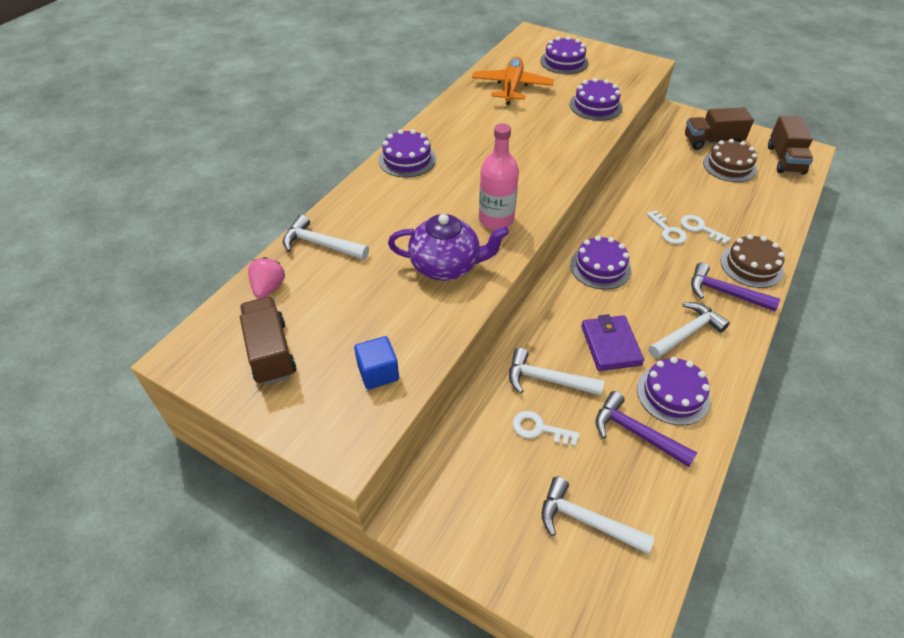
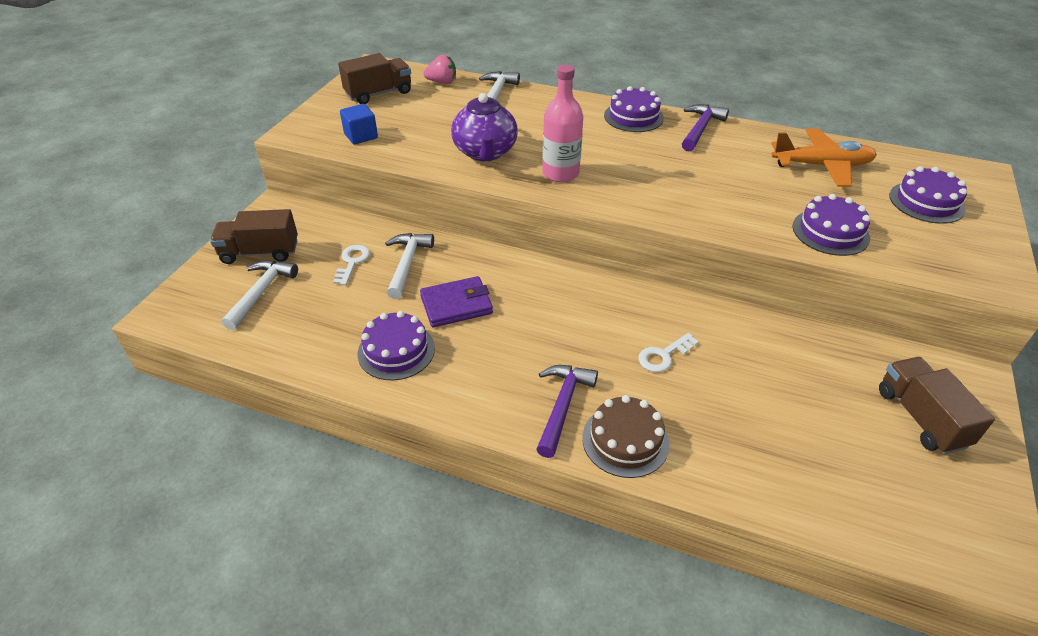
camera: 80 degrees right, 5 degrees down
purple cake [570,236,631,290] -> none
purple hammer [595,391,697,467] -> purple hammer moved to [682,104,729,151]
white hammer [649,302,730,359] -> none
white key [680,215,731,245] -> none
brown cake [703,139,757,182] -> none
brown truck [768,116,813,175] -> brown truck moved to [210,209,298,264]

